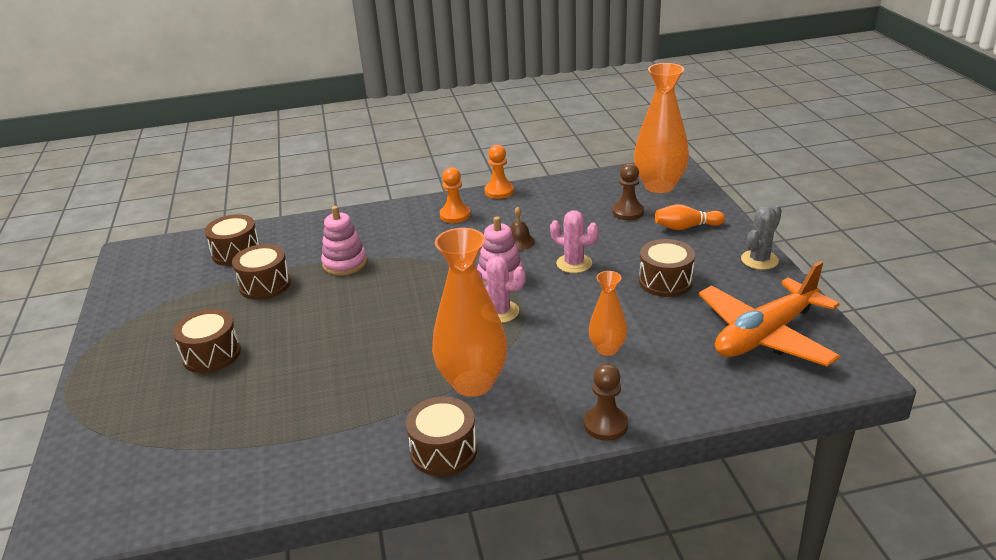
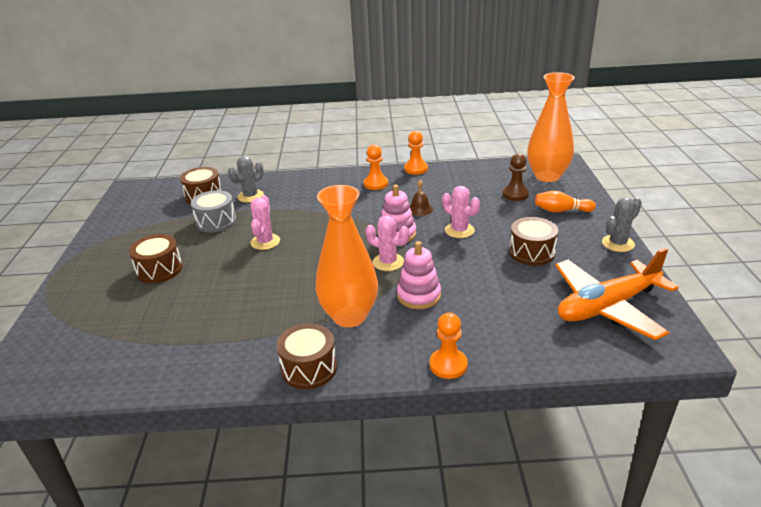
camera: 10 degrees right, 0 degrees up
brown drum [232,244,291,300] -> grey drum [191,190,236,233]
pink stacking toy [321,206,367,276] -> pink stacking toy moved to [397,241,441,309]
brown pawn [584,364,628,441] -> orange pawn [430,313,468,379]
orange vase [589,271,627,356] -> none
none -> grey cactus [228,156,264,203]
none -> pink cactus [250,195,280,250]

